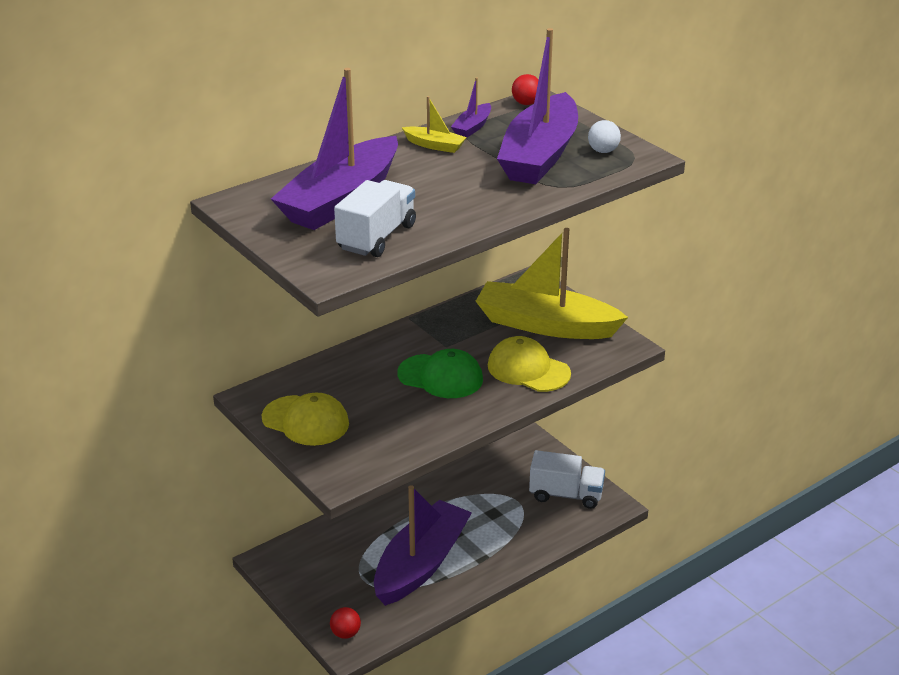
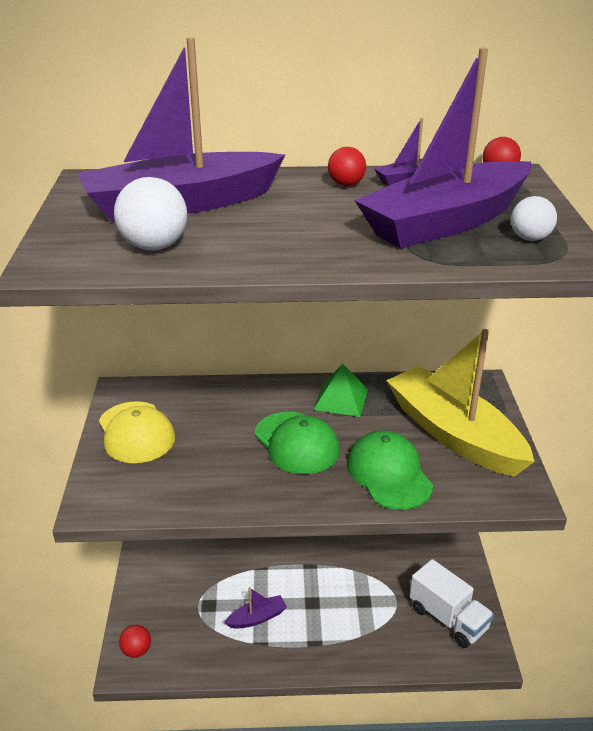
camera: 35 degrees right, 0 degrees up
white truck [334,180,416,257] -> white ball [114,177,187,251]
purple boat [374,485,472,606] -> purple boat [224,587,287,629], size x0.42
yellow boat [402,96,467,153] -> red ball [328,147,366,186]
yellow cap [488,336,571,392] -> green cap [347,430,433,510]
none -> green pyramid [313,364,368,417]

